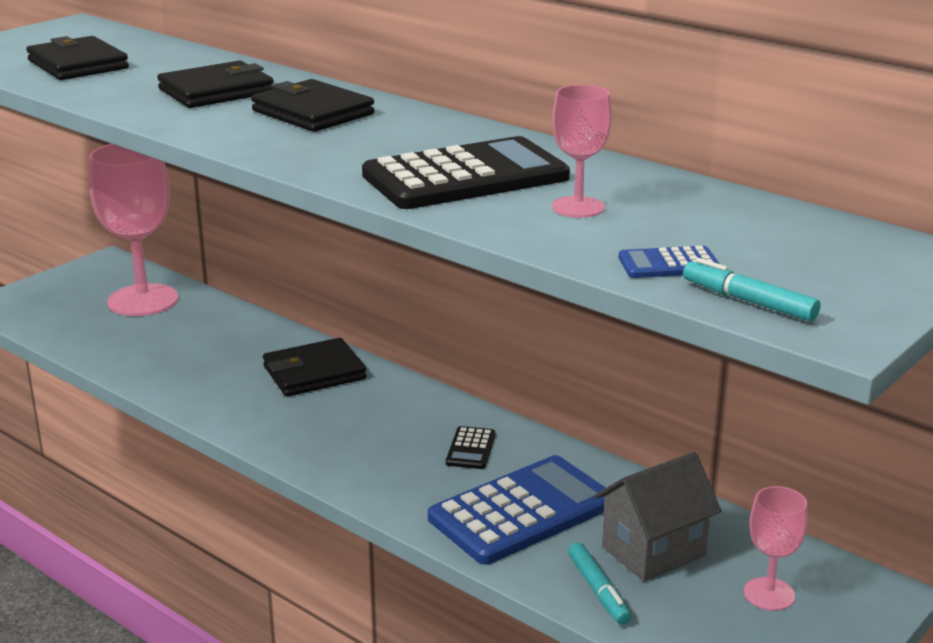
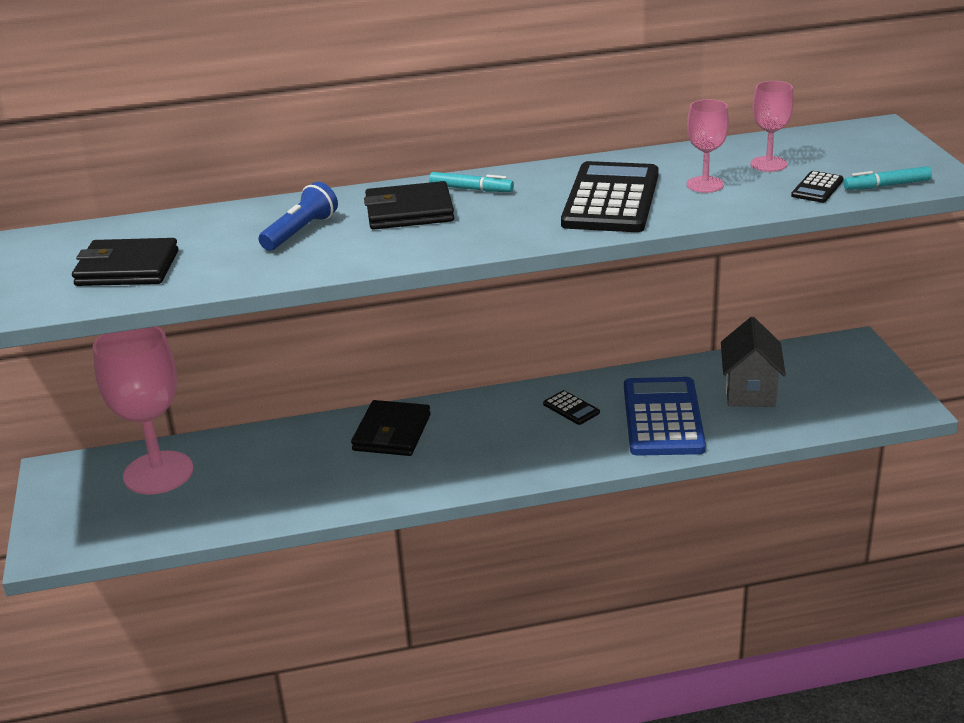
camera: 50 degrees left, 5 degrees up
black wallet [157,60,274,108] -> blue flashlight [258,182,338,251]
turquoise marker [568,542,631,625] -> turquoise marker moved to [429,172,514,192]
blue calculator [619,246,719,278] -> black calculator [791,171,844,203]
pink goblet [744,486,808,611] -> pink goblet moved to [750,81,794,172]

